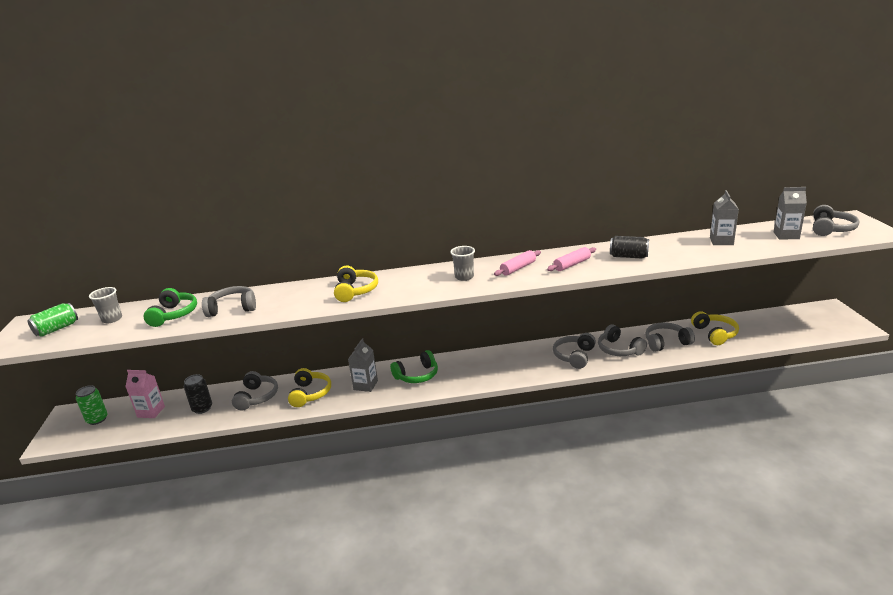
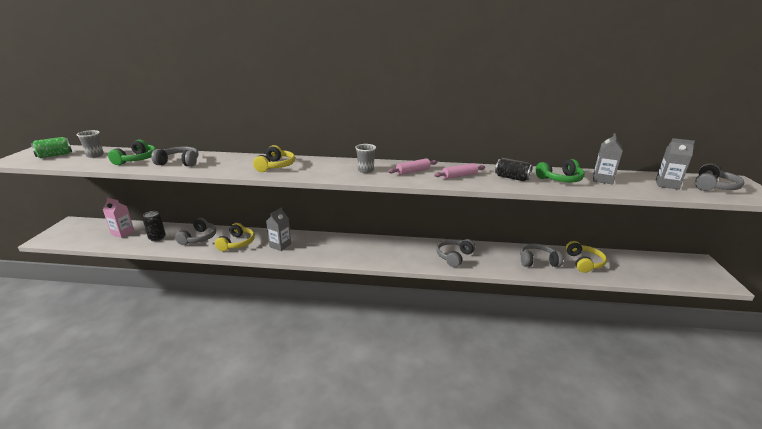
camera: 10 degrees right, 0 degrees up
green can [76,385,108,425] -> none
green headphones [390,350,438,383] -> green headphones moved to [536,159,585,182]
grey headphones [598,325,647,356] -> none

